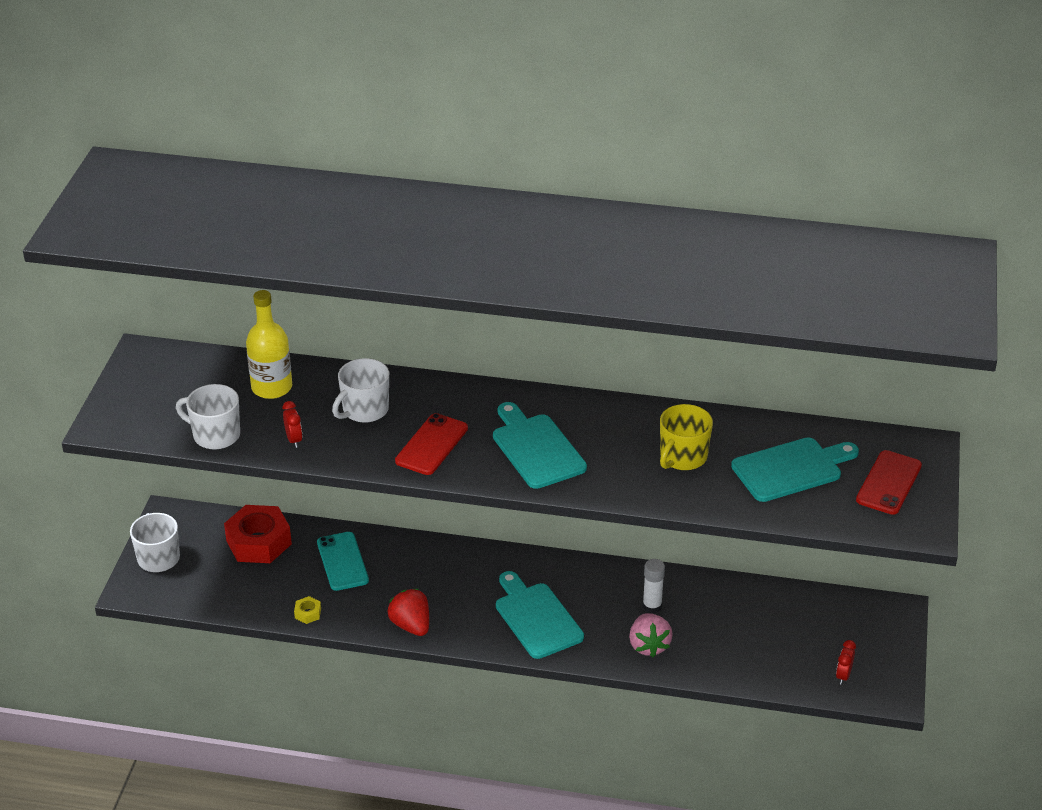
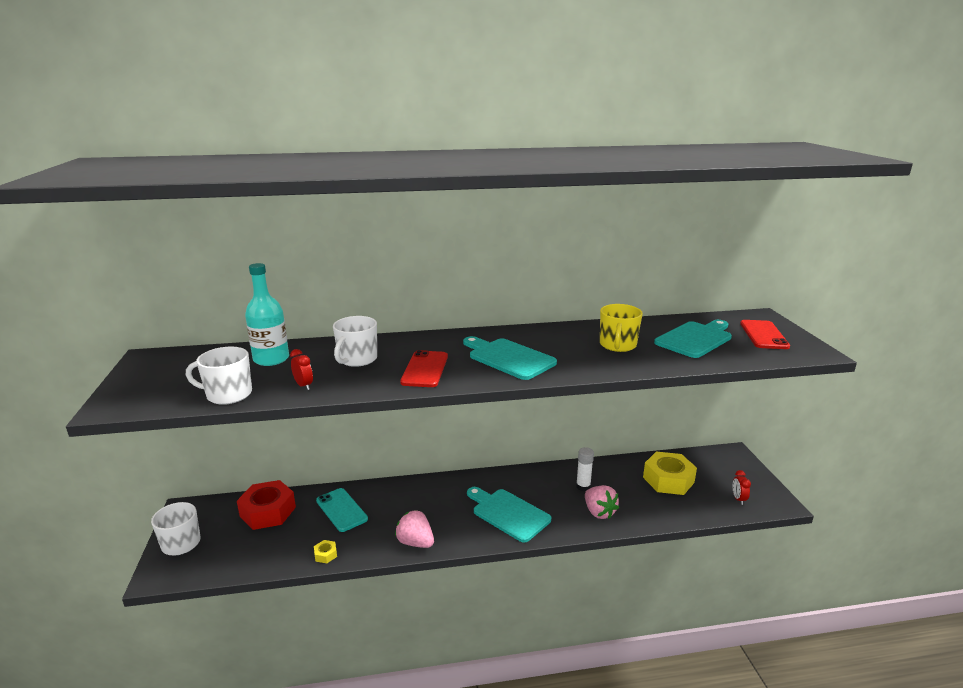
camera: 20 degrees left, 15 degrees down
yellow bottle [246,290,292,399] -> turquoise bottle [245,263,289,366]
red strawberry [388,589,429,636] -> pink strawberry [395,510,434,548]
none -> yellow nut [643,451,697,495]

